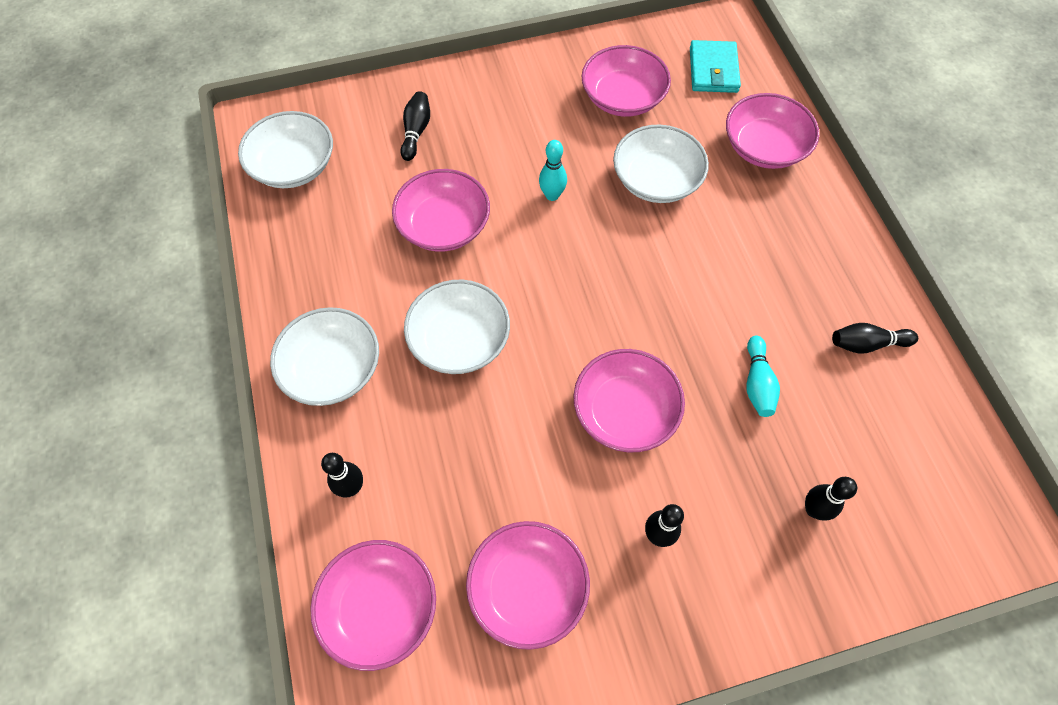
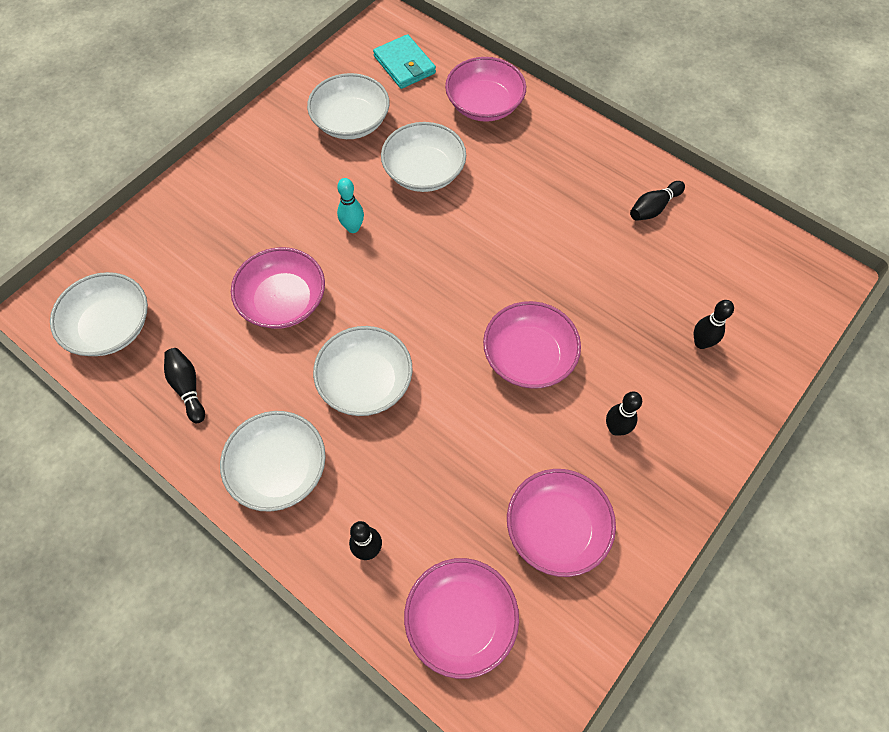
camera: 35 degrees left, 0 degrees up
black bowling pin [400,91,430,161] -> black bowling pin moved to [164,348,205,423]
pink bowl [582,45,671,117] -> white bowl [307,73,390,139]
turquoise bowling pin [746,336,780,417] -> none

